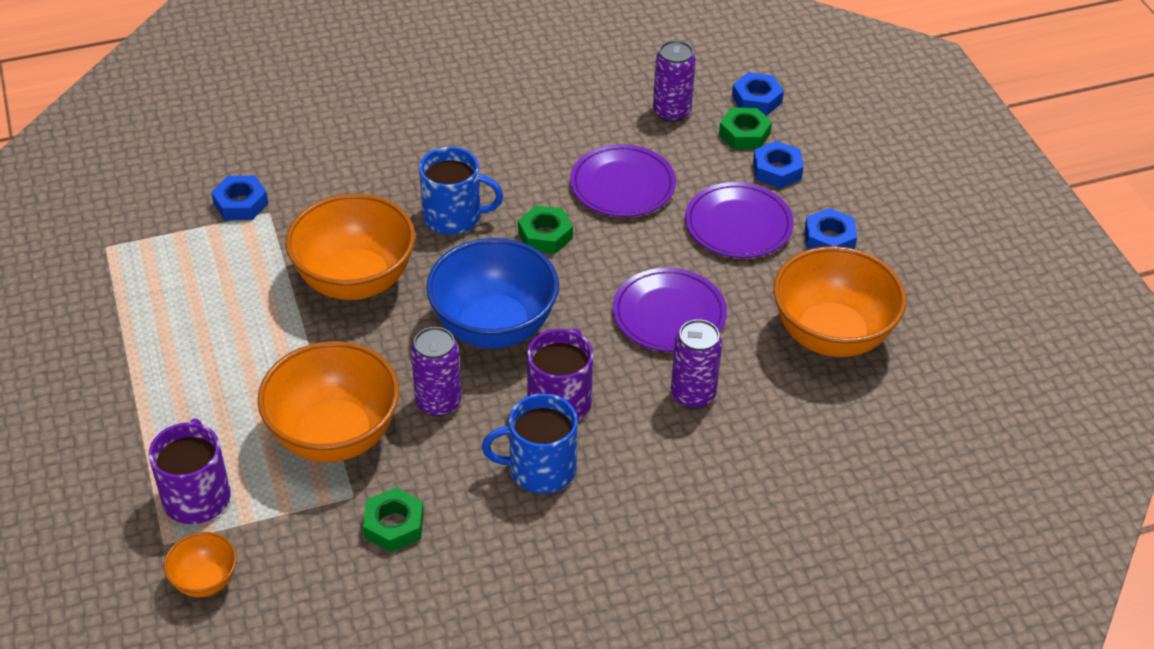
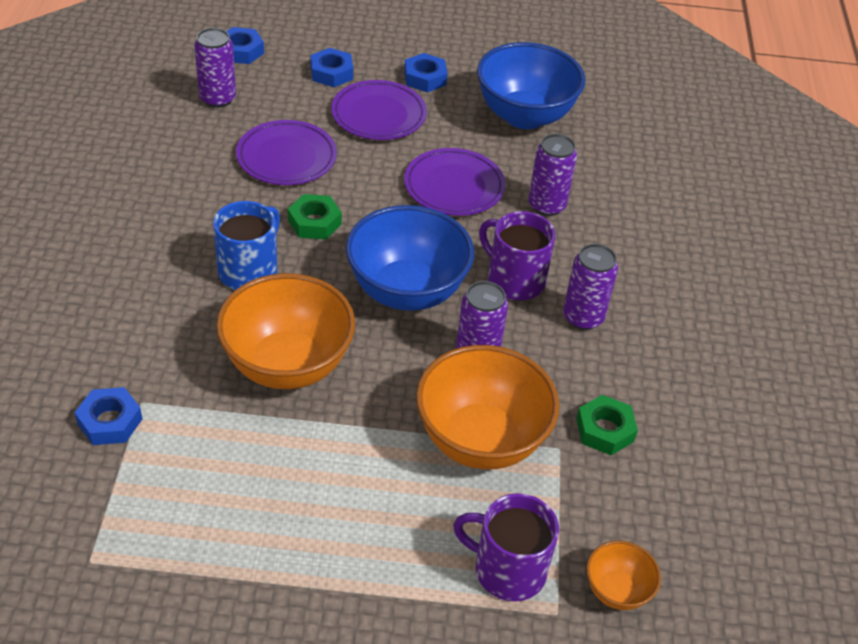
camera: 70 degrees left, 0 degrees up
blue mug [482,393,578,493] -> purple can [563,244,618,330]
green nut [719,107,772,149] -> none
orange bowl [773,246,906,357] -> blue bowl [477,42,585,129]

